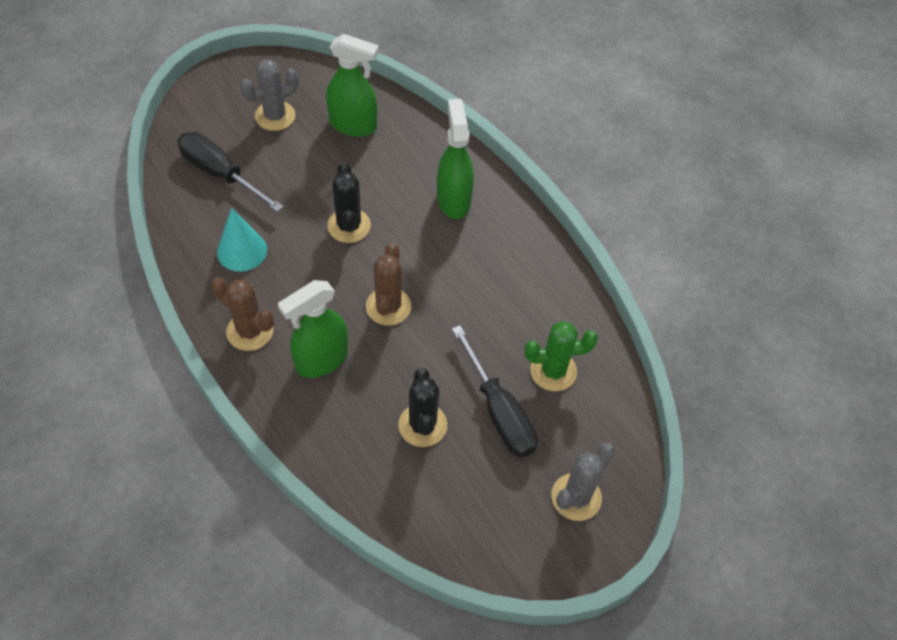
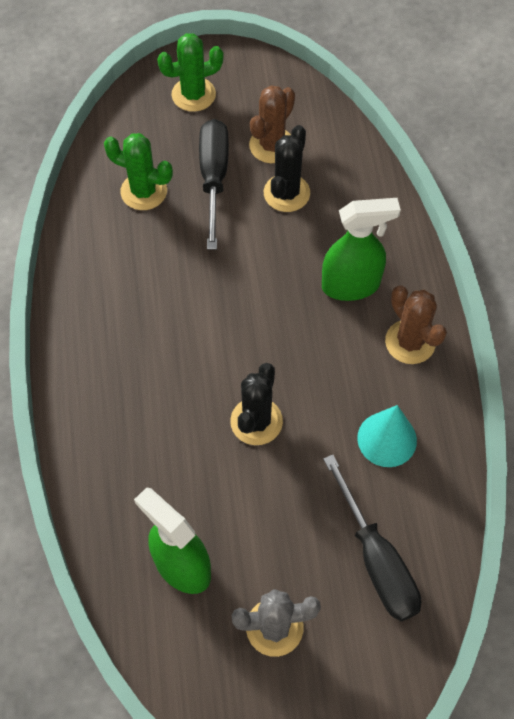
camera: 150 degrees left, 5 degrees up
brown cactus [366,243,411,326] -> brown cactus moved to [249,85,295,163]
green spray bottle [437,99,474,219] -> none
grey cactus [551,442,615,521] -> green cactus [157,33,224,112]

